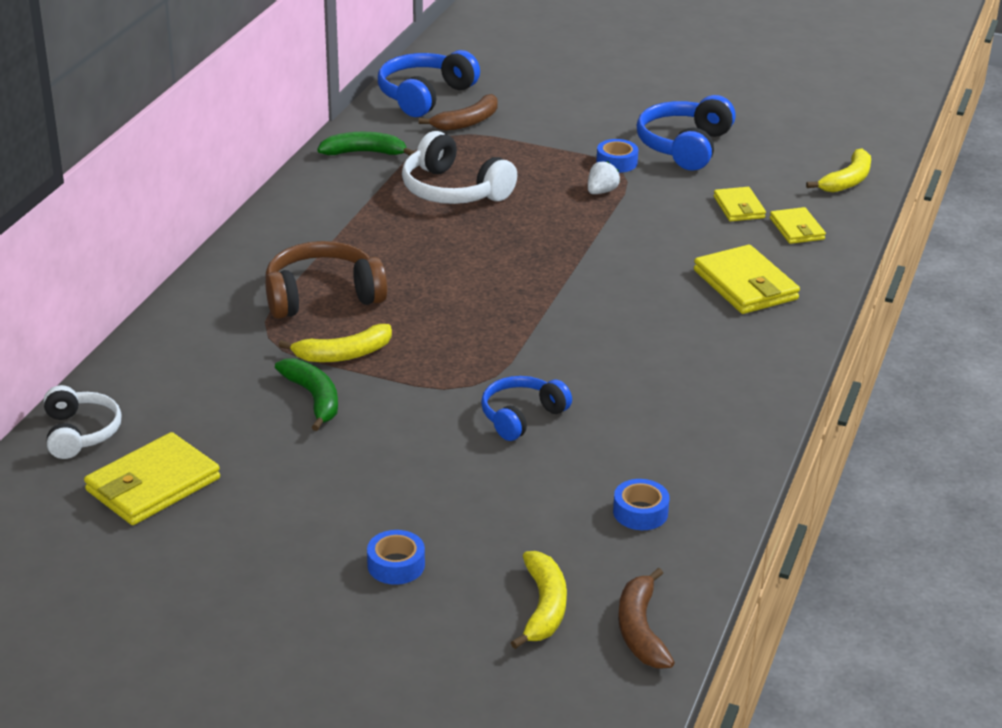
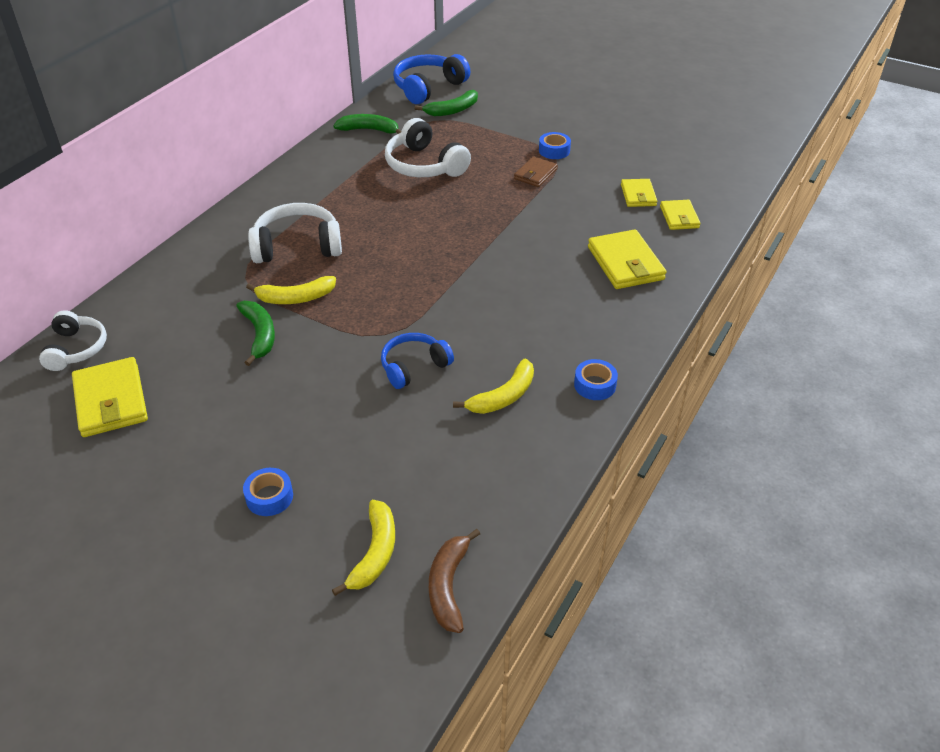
camera: 10 degrees right, 10 degrees up
yellow wallet [84,432,220,525] -> yellow wallet turned 75 degrees counterclockwise [72,357,148,437]
brown headphones [265,241,387,319] -> white headphones [248,203,342,263]
brown banana [419,94,498,131] -> green banana [415,90,478,116]
white strawberry [588,161,620,194] -> brown wallet [514,156,557,187]
blue tape [613,479,670,530] -> blue tape moved to [574,359,618,400]
blue headphones [637,95,736,171] -> none
yellow banana [806,148,871,193] -> yellow banana moved to [453,359,534,414]

